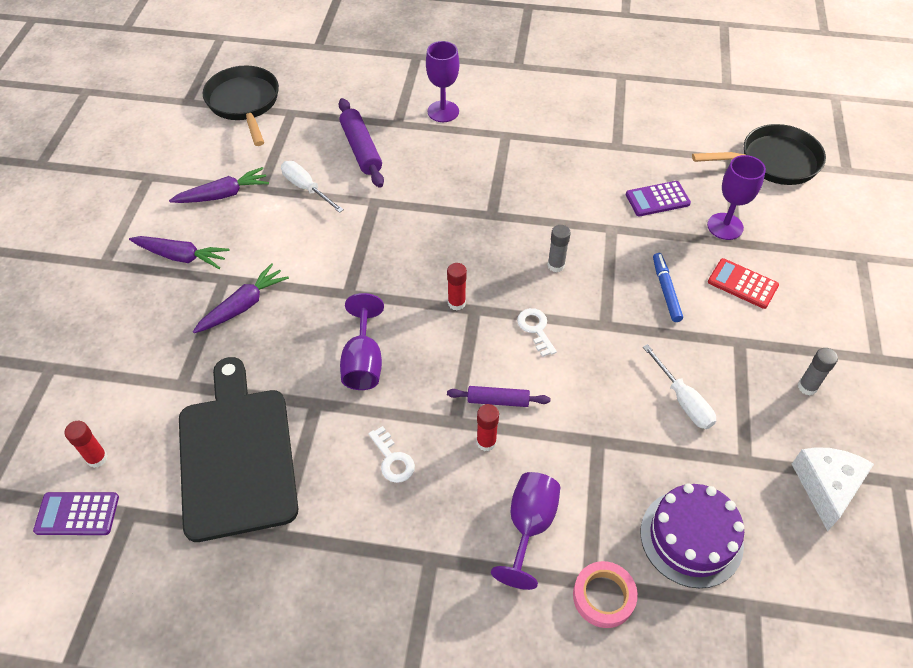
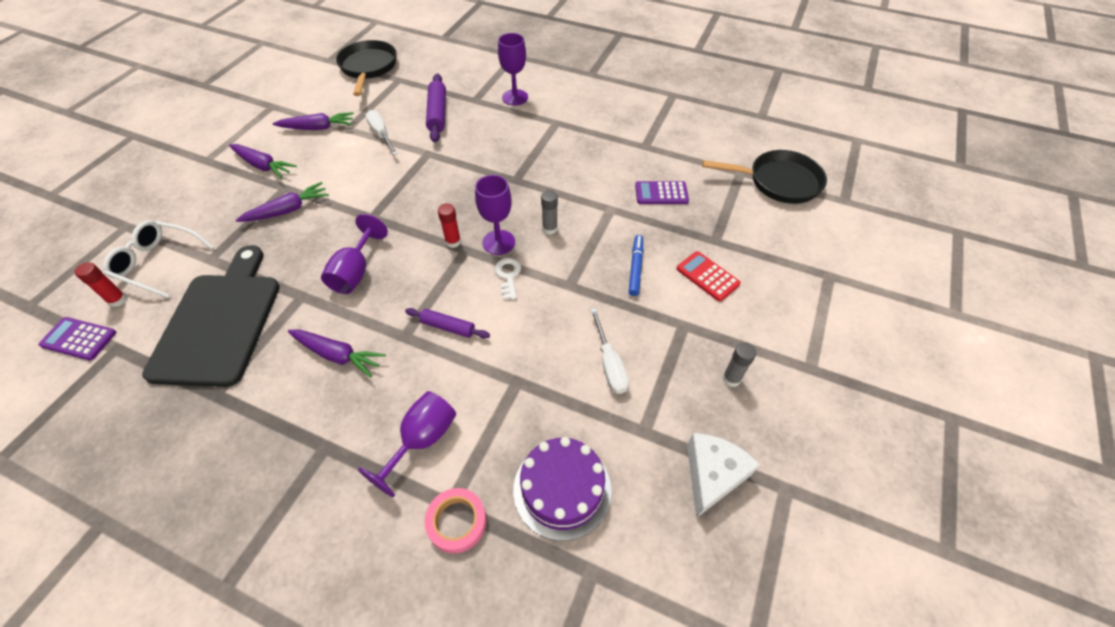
camera: 15 degrees right, 0 degrees up
white key [368,426,415,483] -> purple carrot [288,329,386,378]
red glue stick [477,404,499,451] -> none
purple goblet [707,155,766,240] -> purple goblet moved to [475,175,515,255]
none -> white glasses [103,220,214,298]

